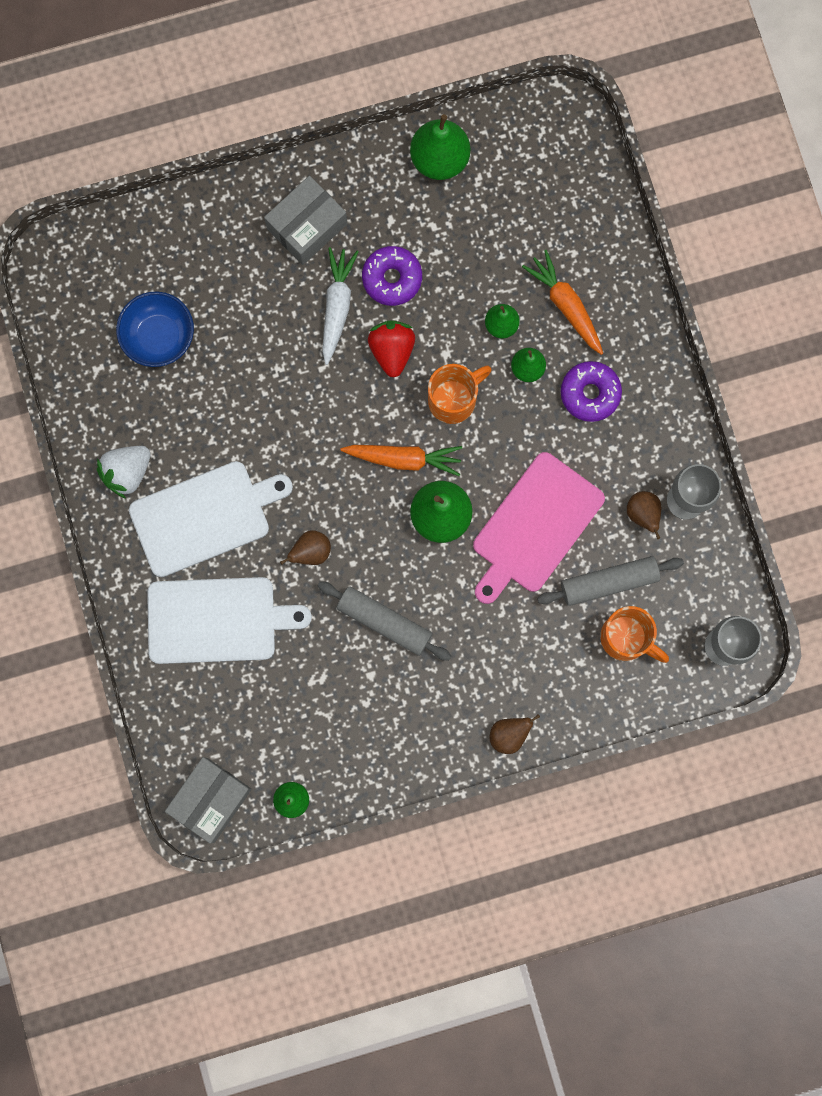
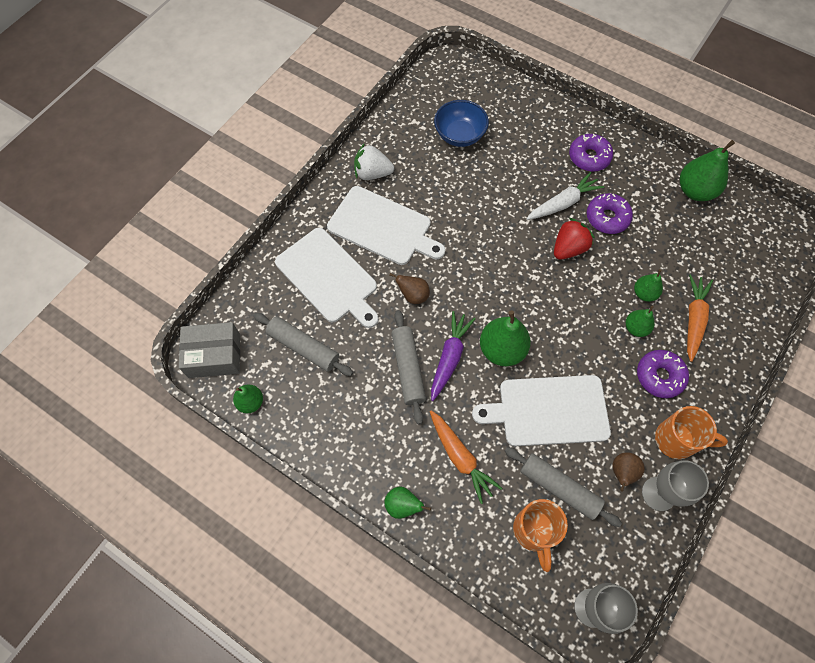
camera: 50 degrees right, 15 degrees down
grey box [264,176,347,265] -> purple donut [569,134,613,172]
orange carrot [340,445,462,476] -> orange carrot moved to [430,410,503,504]
orange mug [428,364,492,424] -> orange mug moved to [655,406,728,459]
pink cutting board [473,452,605,604] -> white cutting board [472,375,611,446]
brown pear [490,714,540,754] -> green pear [384,487,431,519]
none -> grey rolling pin [253,313,353,376]
none -> purple carrot [431,311,476,401]

